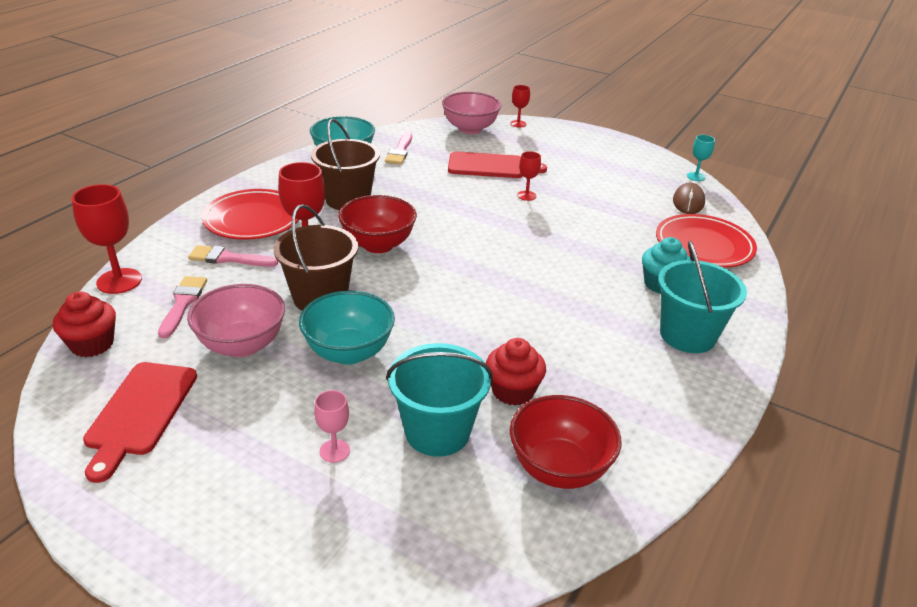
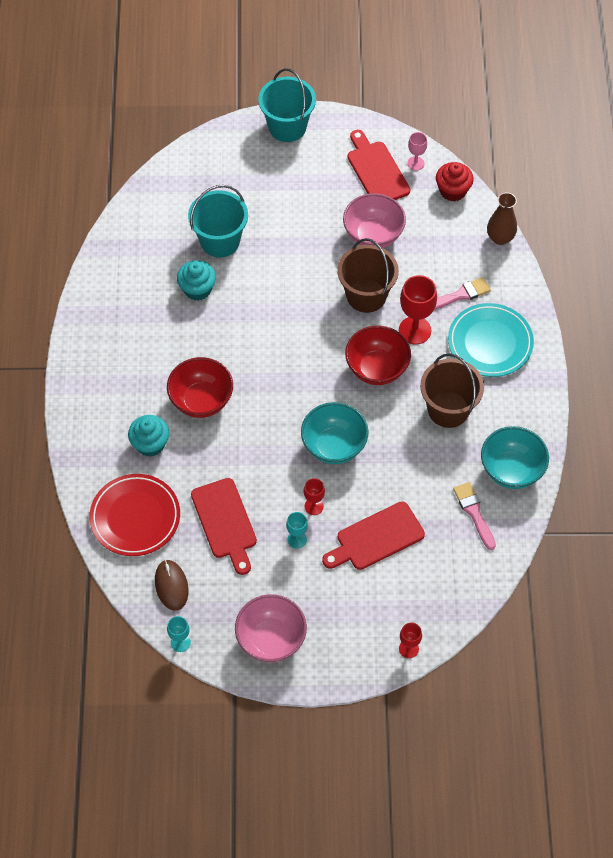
camera: 150 degrees right, 25 degrees up
red goblet [71,184,142,294] -> brown vase [487,193,517,245]
pink brush [158,276,207,339] -> none
red plate [202,189,299,240] -> turquoise plate [448,303,534,377]
turquoise bowl [299,291,395,365] -> turquoise bowl moved to [301,402,368,464]
pink goblet [314,390,350,463] -> pink goblet moved to [407,132,427,171]
pink bowl [442,92,501,134] -> pink bowl moved to [235,594,307,662]
red cupcake [486,338,546,406] -> turquoise cupcake [177,260,216,301]
red bowl [510,395,621,489] -> red bowl moved to [167,357,233,418]
turquoise bucket [658,240,747,353] -> turquoise bucket moved to [258,68,316,142]
none -> red cutting board [191,478,257,575]
none -> turquoise goblet [286,512,308,549]

